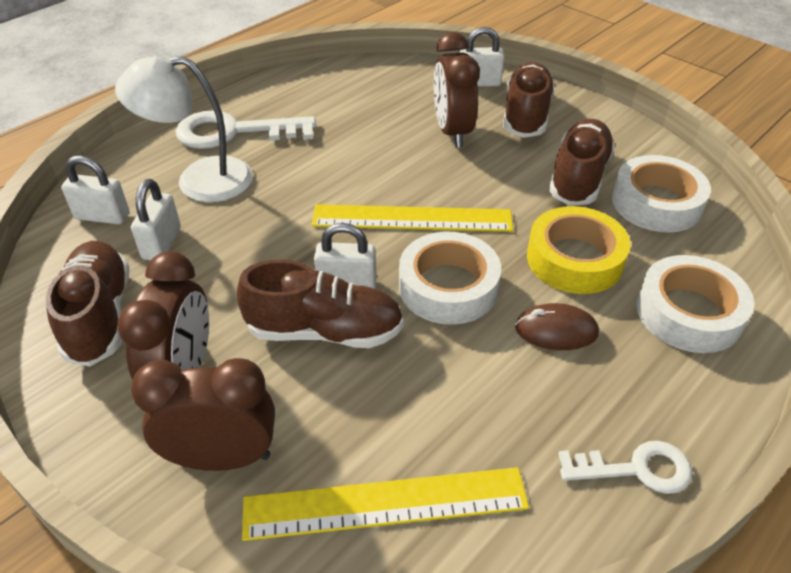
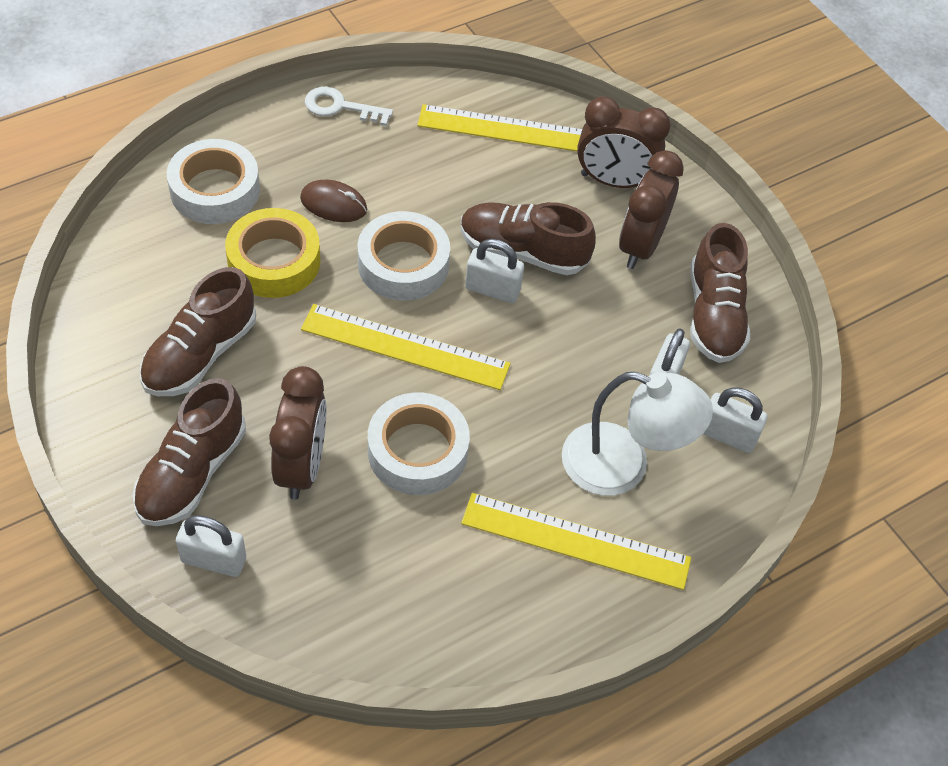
camera: 170 degrees left, 10 degrees up
white key [175,111,316,149] -> yellow ruler [461,493,691,590]
white tape [612,155,711,233] -> white tape moved to [368,392,470,495]

